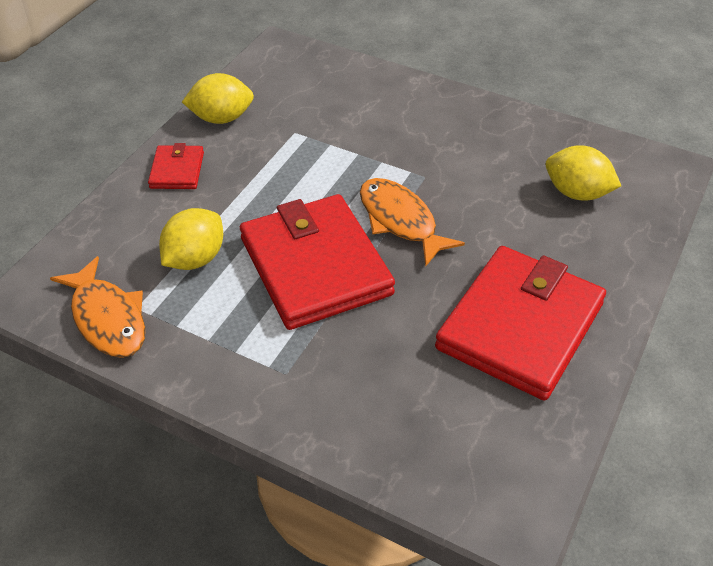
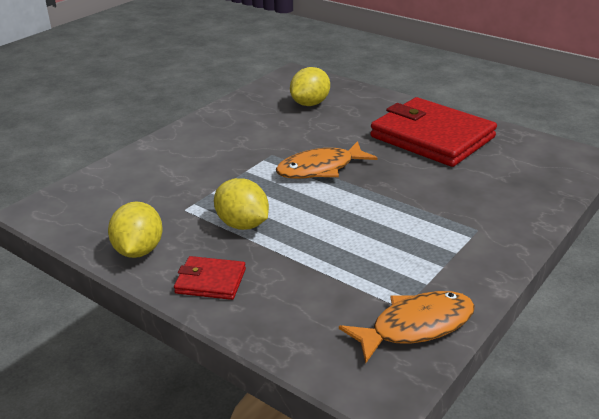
camera: 80 degrees left, 15 degrees down
yellow lemon [159,208,223,270] -> yellow lemon moved to [214,178,269,230]
red wallet [240,194,395,330] -> none

